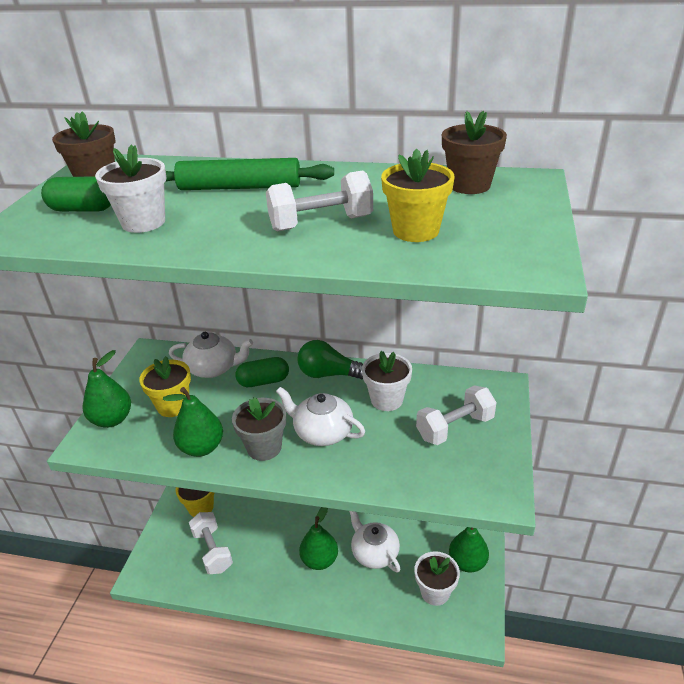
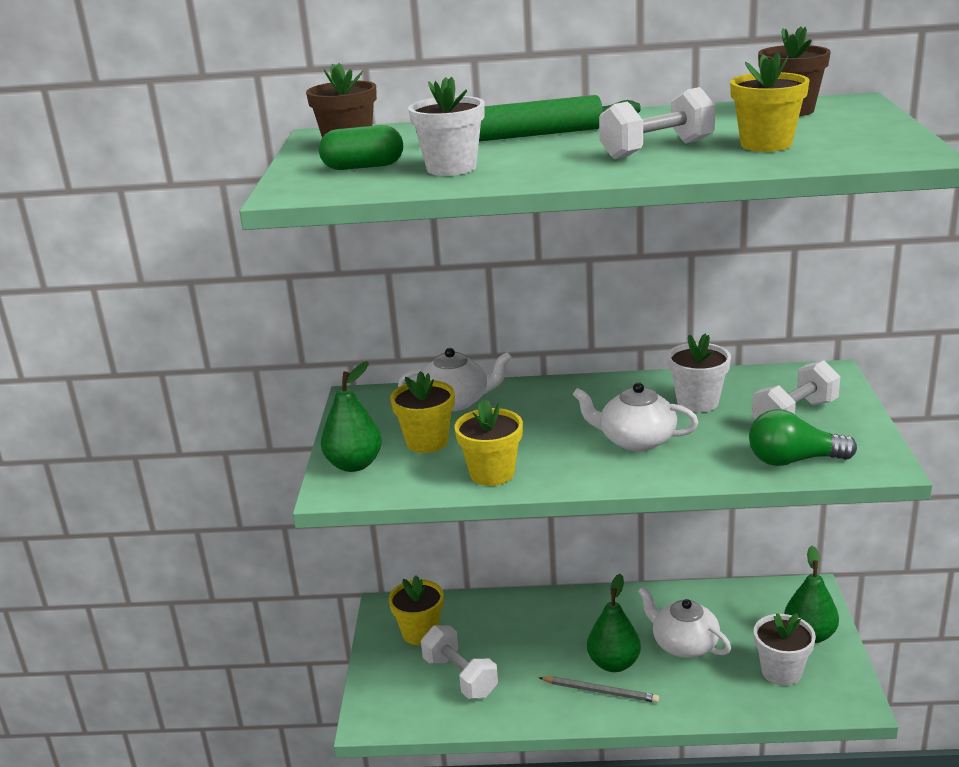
camera: 10 degrees left, 10 degrees down
green pear [163,387,223,457] -> yellow flower pot [455,399,523,486]
grey flower pot [232,397,286,461] -> none
green capsule [236,357,289,387] -> none
green light bulb [297,340,363,379] -> green light bulb moved to [749,409,857,466]
none -> grey pencil [539,677,659,703]

